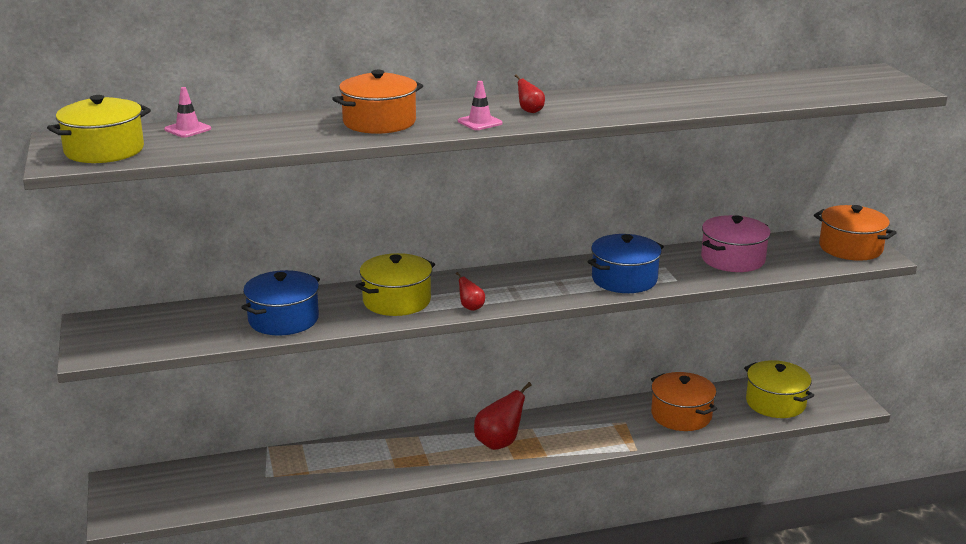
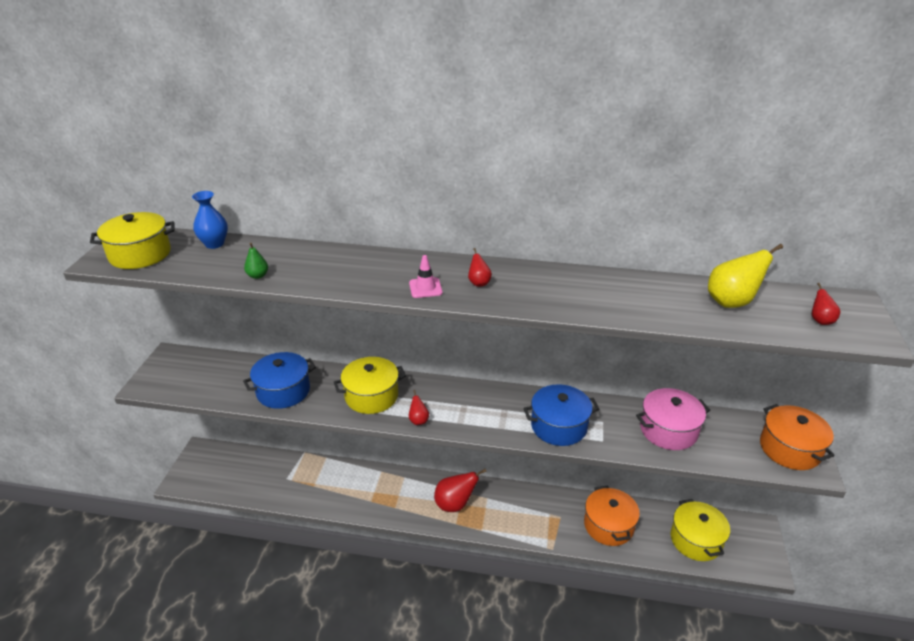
camera: 25 degrees right, 10 degrees up
pink traffic cone [164,87,211,138] -> blue vase [192,191,228,249]
orange pot [332,70,423,134] -> none
none -> green pear [244,243,268,279]
none -> yellow pear [708,244,783,308]
none -> red pear [812,283,841,325]

